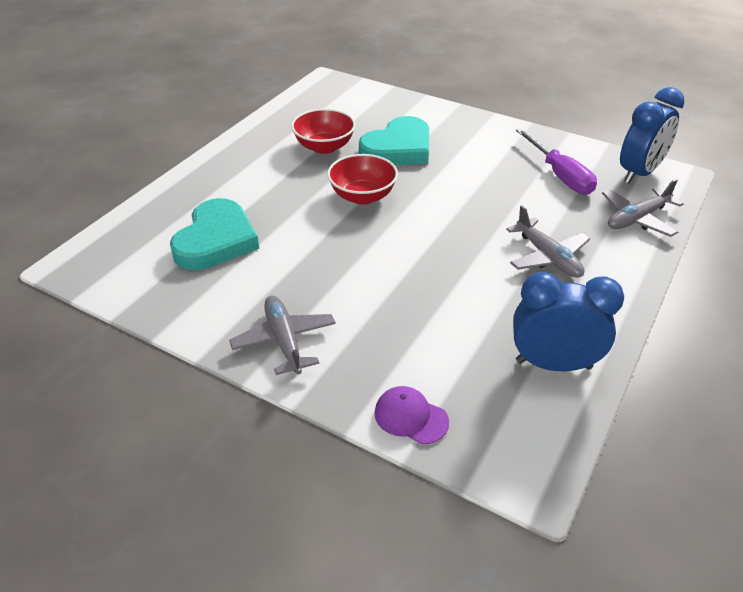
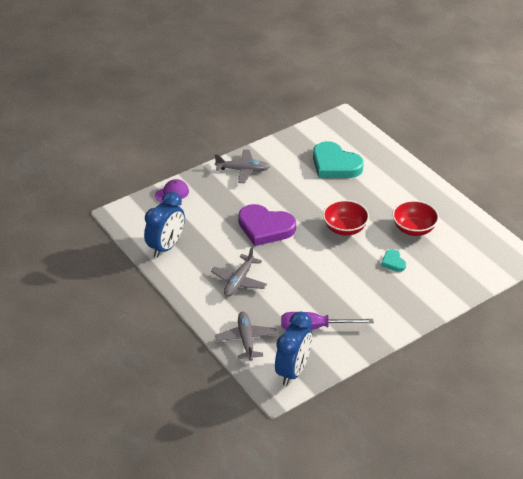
camera: 115 degrees right, 0 degrees up
turquoise heart [359,116,429,165] -> turquoise heart [381,249,406,272], size x0.46
grey plane [506,205,590,278] -> grey plane turned 60 degrees counterclockwise [211,247,267,297]
blue clock [620,87,684,183] -> blue clock turned 135 degrees counterclockwise [275,312,312,386]
none -> purple heart [238,204,296,246]

